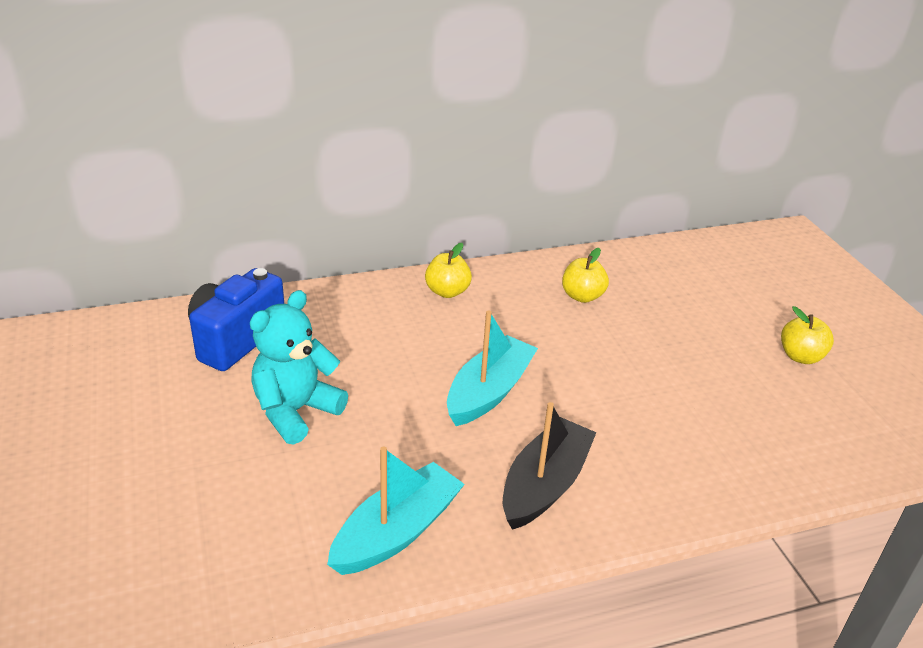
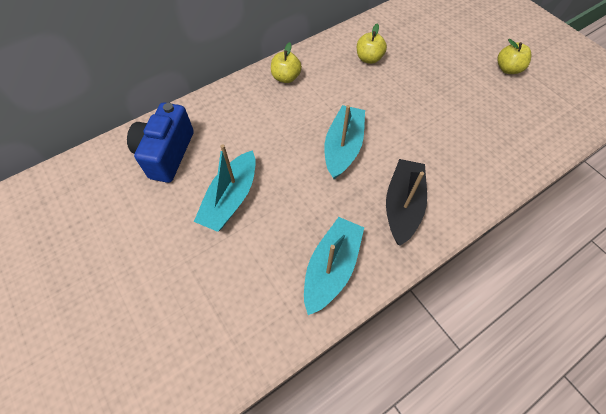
camera: 15 degrees left, 25 degrees up
turquoise teddy bear [250,290,348,445] -> turquoise boat [194,144,256,232]

